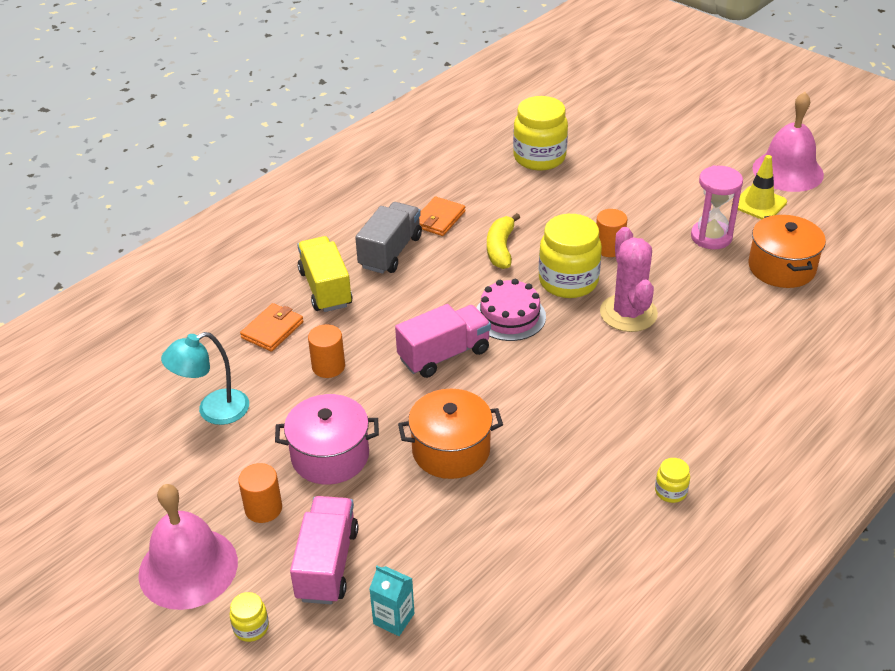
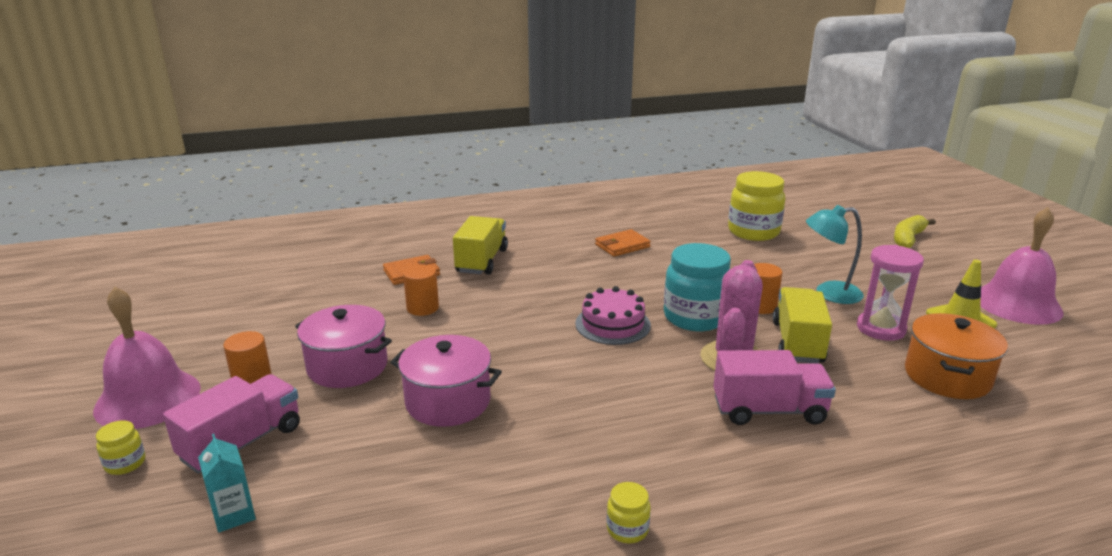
camera: 30 degrees right, 15 degrees down
turquoise lamp [161,332,249,425] -> turquoise lamp moved to [806,205,864,304]
grey truck [355,202,422,274] -> none
pink truck [395,304,491,378] -> pink truck moved to [713,350,836,425]
orange pot [398,389,503,479] -> pink pot [390,335,502,427]
yellow banana [487,213,520,269] -> yellow banana moved to [894,215,936,248]
yellow jar [539,214,602,298] -> turquoise jar [664,243,731,331]
none -> yellow truck [773,287,832,363]

